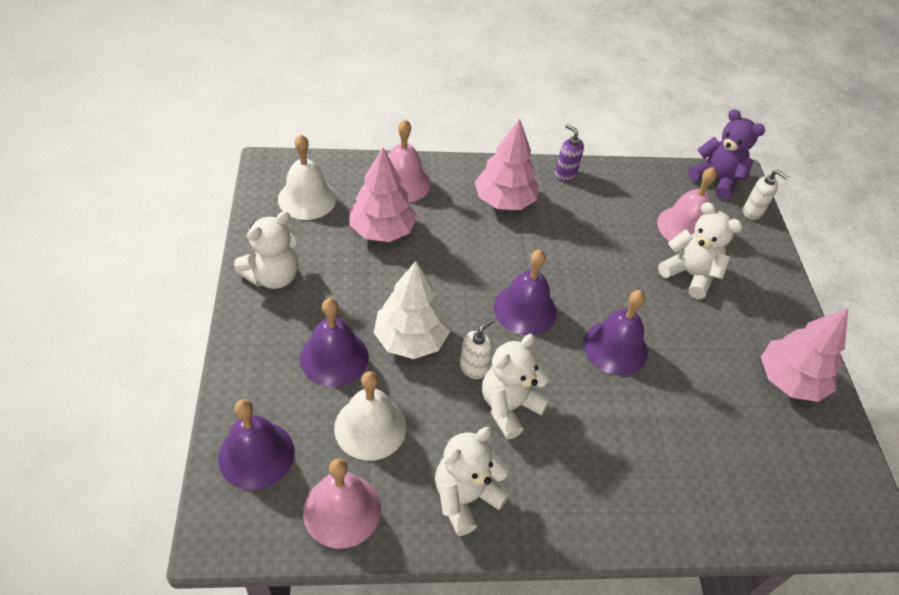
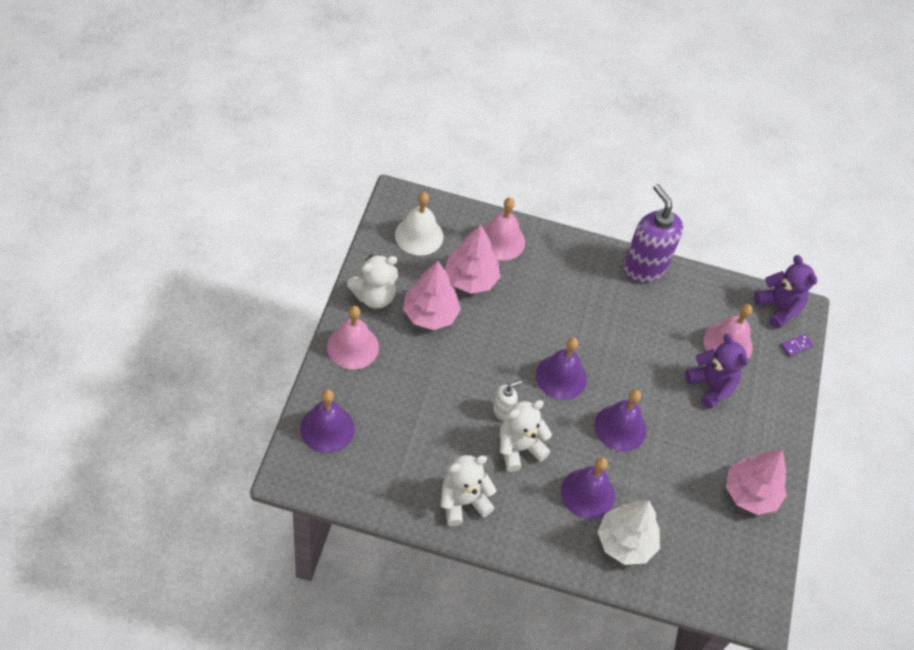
camera: 15 degrees right, 5 degrees up
purple bell [300,298,368,387] -> purple bell moved to [561,457,615,519]
pink bell [303,458,381,549] -> pink bell moved to [327,306,379,370]
white bell [334,371,406,461] -> none
white tree [374,261,450,359] -> white tree moved to [598,500,660,565]
pink tree [475,119,539,210] -> pink tree moved to [403,261,461,330]
purple soap dispenser [555,124,584,181] -> purple soap dispenser [623,184,683,283], size x2.12
white teddy bear [658,202,743,299] -> purple teddy bear [685,334,748,409]
white soap dispenser [743,170,789,220] -> purple domino [781,334,814,357]

